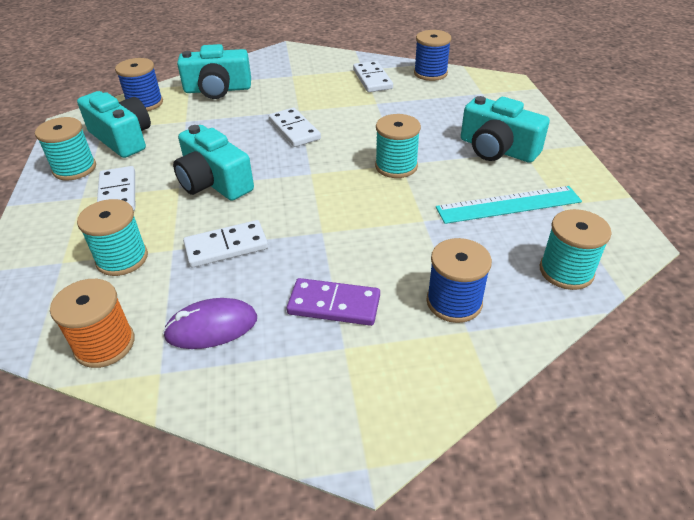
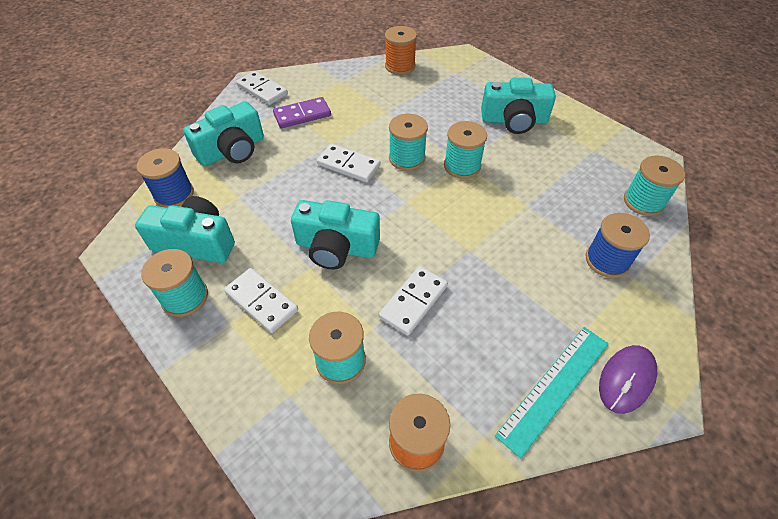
camera: 35 degrees left, 10 degrees up
purple mouse [163,298,257,349] -> purple mouse moved to [599,345,657,414]
purple domino [287,278,380,326] -> purple domino moved to [273,97,331,128]
white domino [353,61,393,92] -> white domino moved to [236,71,288,105]
blue spool [414,30,452,81] -> orange spool [385,26,417,75]
turquoise ruler [436,186,582,224] -> turquoise ruler moved to [495,327,609,459]
none -> turquoise spool [389,114,428,171]

